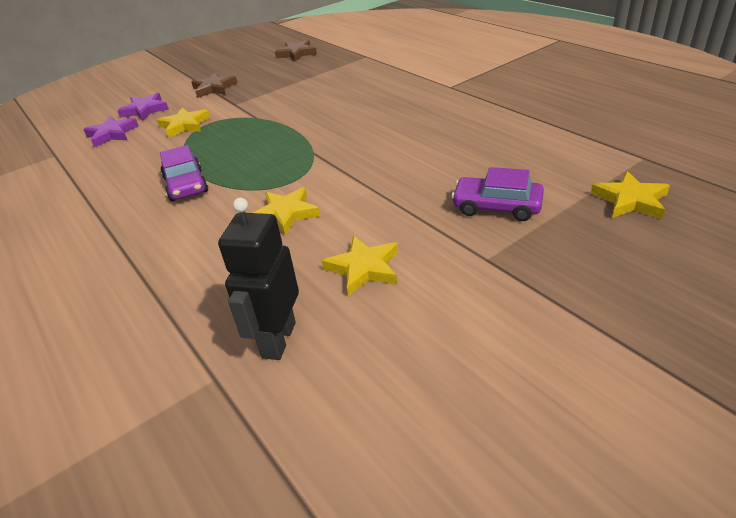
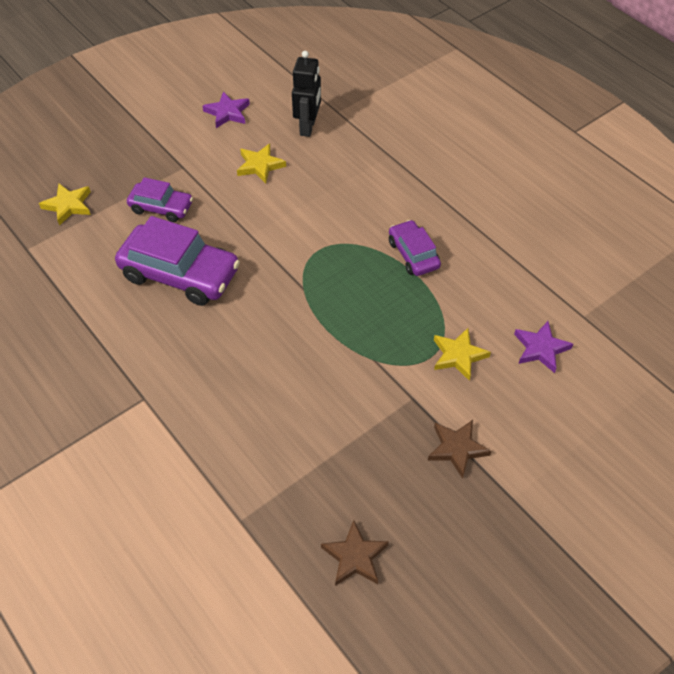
camera: 175 degrees right, 15 degrees up
purple star [117,93,169,121] -> purple star moved to [202,92,250,128]
yellow star [253,187,320,235] -> none
none -> purple car [115,216,240,306]

